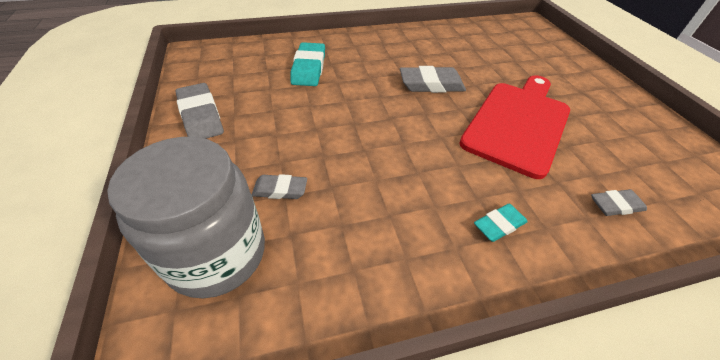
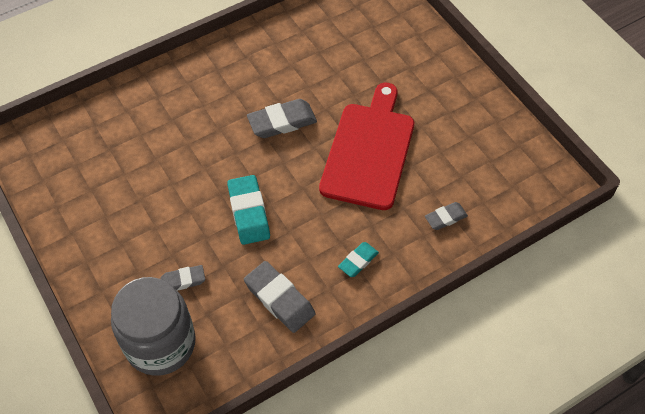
camera: 15 degrees left, 10 degrees up
grey eraser [176,83,224,139] -> grey eraser moved to [244,261,316,333]
turquoise eraser [290,42,325,86] -> turquoise eraser moved to [227,175,270,245]

